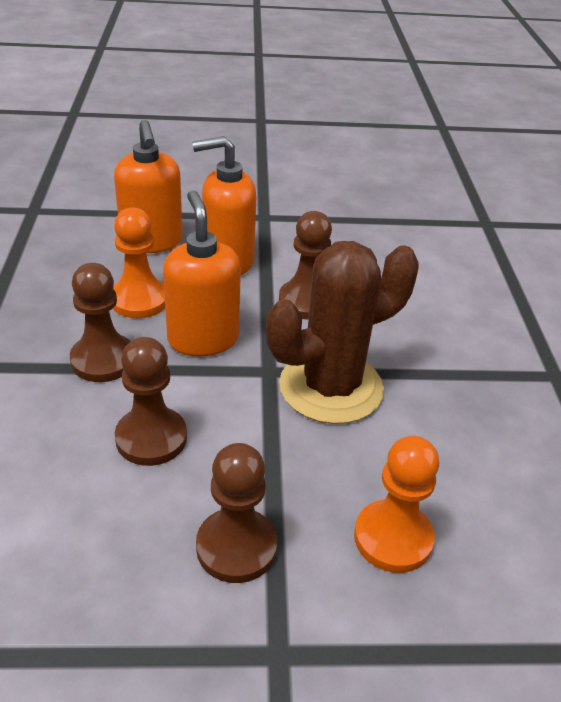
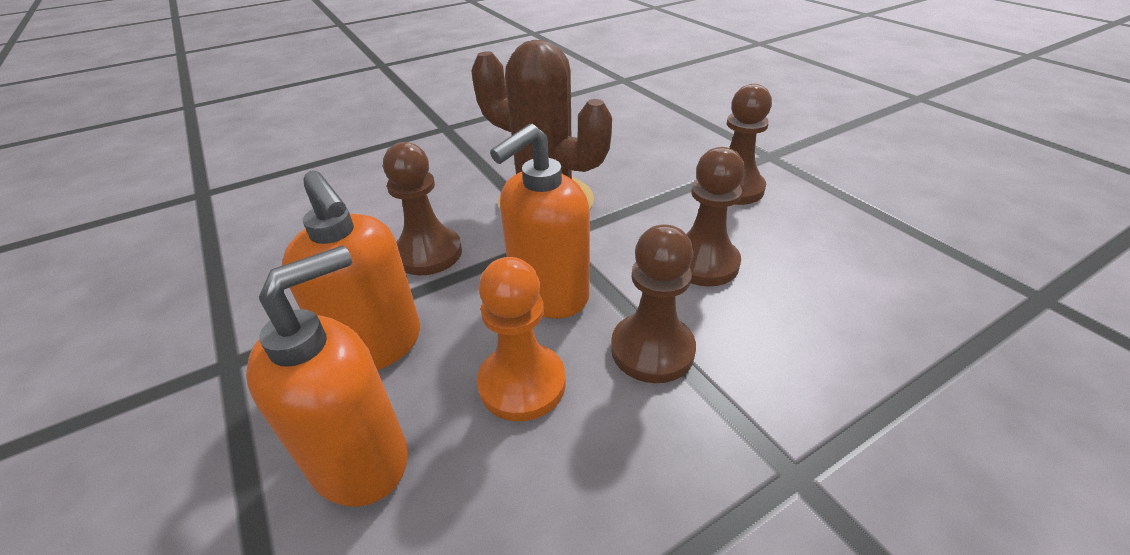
camera: 115 degrees left, 0 degrees up
orange pawn [354,436,439,573] -> none

